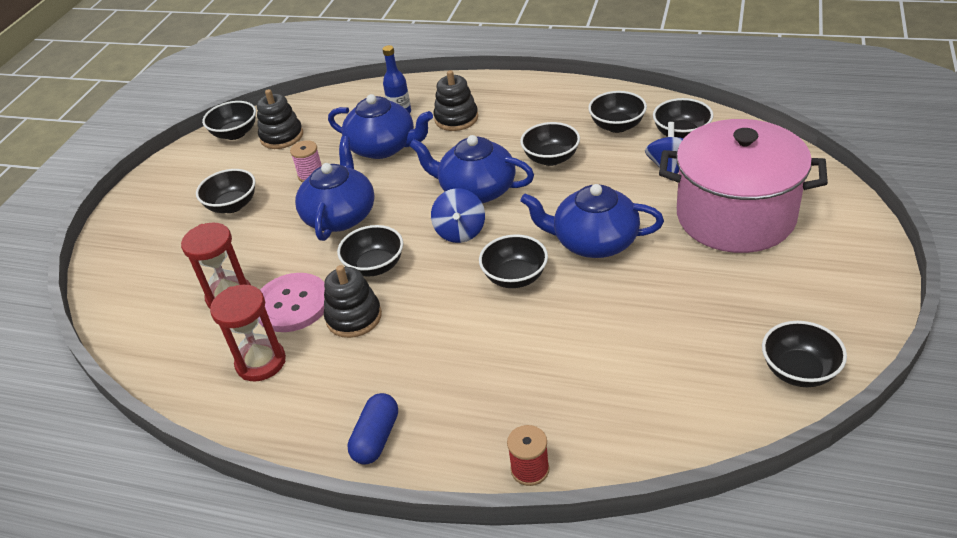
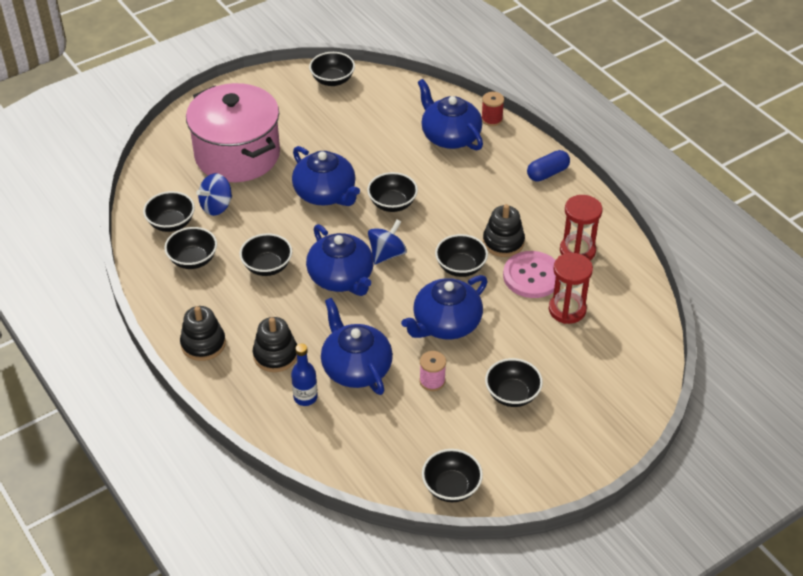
camera: 145 degrees left, 5 degrees up
black stacking toy [257,89,303,149] -> black stacking toy moved to [180,306,226,361]
none -> blue teapot [418,79,483,150]

